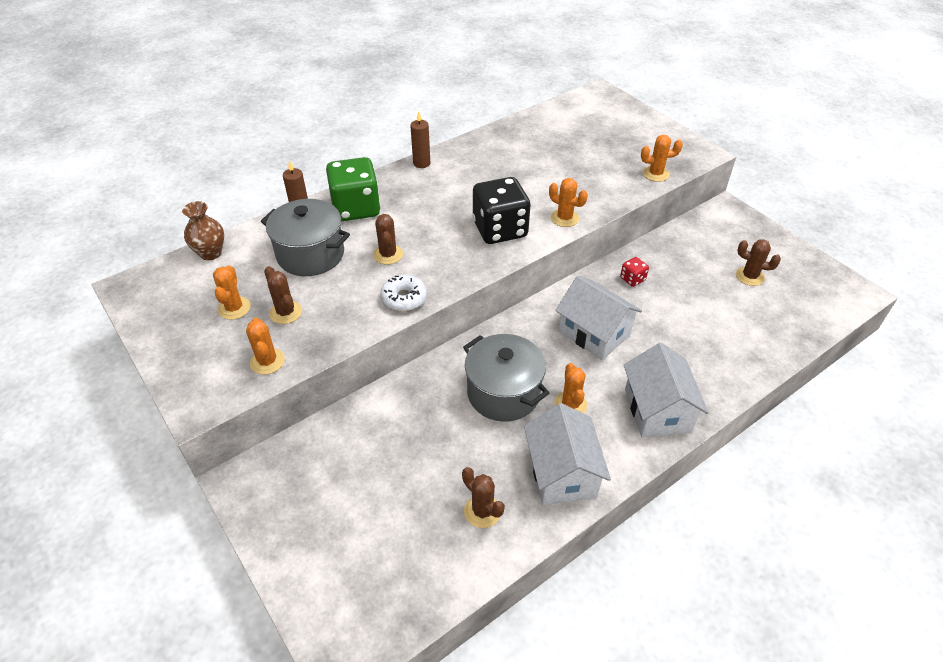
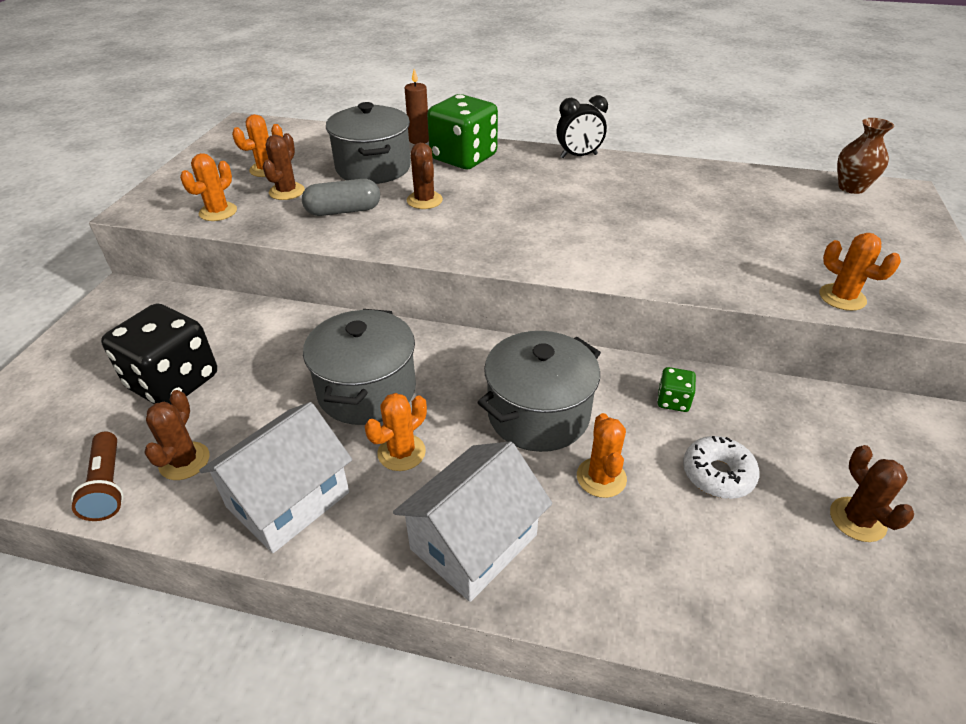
camera: 50 degrees right, 5 degrees down
brown vase [182,201,224,260] -> brown vase moved to [837,118,894,194]
brown cactus [373,214,403,265] -> brown cactus turned 60 degrees counterclockwise [407,143,443,209]
white donut [380,275,427,312] -> white donut moved to [683,436,759,499]
brown candle [410,111,430,168] -> black clock [556,95,608,158]
black dice [473,177,530,244] -> black dice moved to [101,304,217,405]
orange cactus [549,178,588,227] -> orange cactus moved to [577,413,627,498]
white house [555,276,642,360] -> grey pot [477,331,601,452]
red dice [620,257,649,287] -> green dice [657,367,696,412]
none -> brown flashlight [71,431,124,521]
none -> grey capsule [302,179,380,216]

